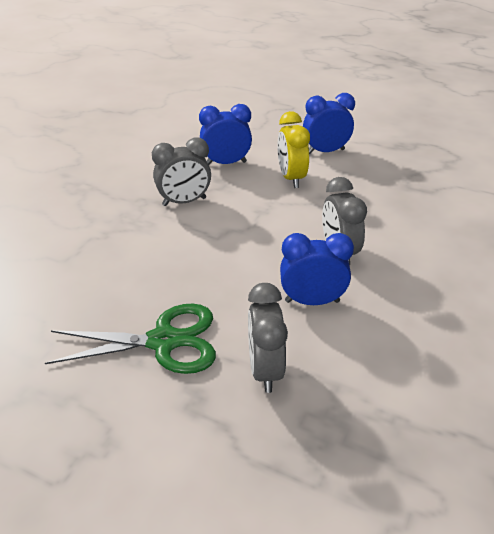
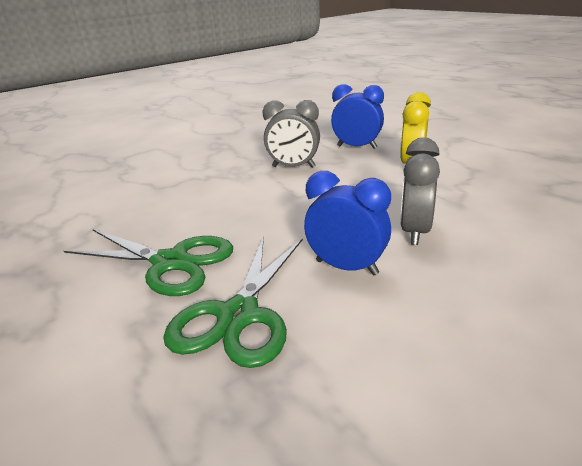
camera: 30 degrees right, 10 degrees down
grey clock [248,283,288,393] -> green scissors [163,236,303,368]
blue clock [303,93,355,154] -> none

